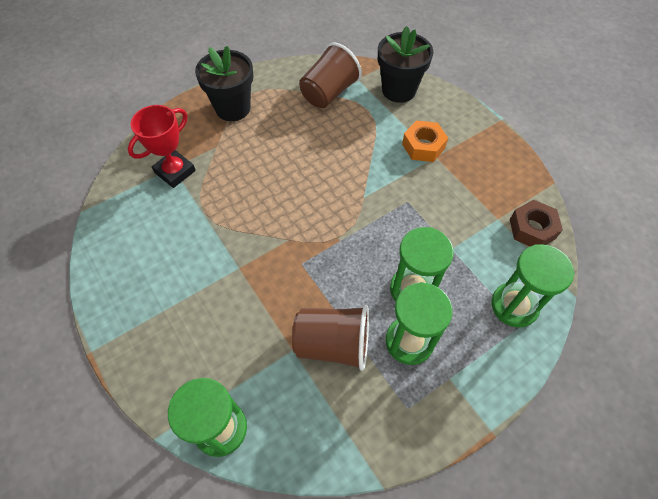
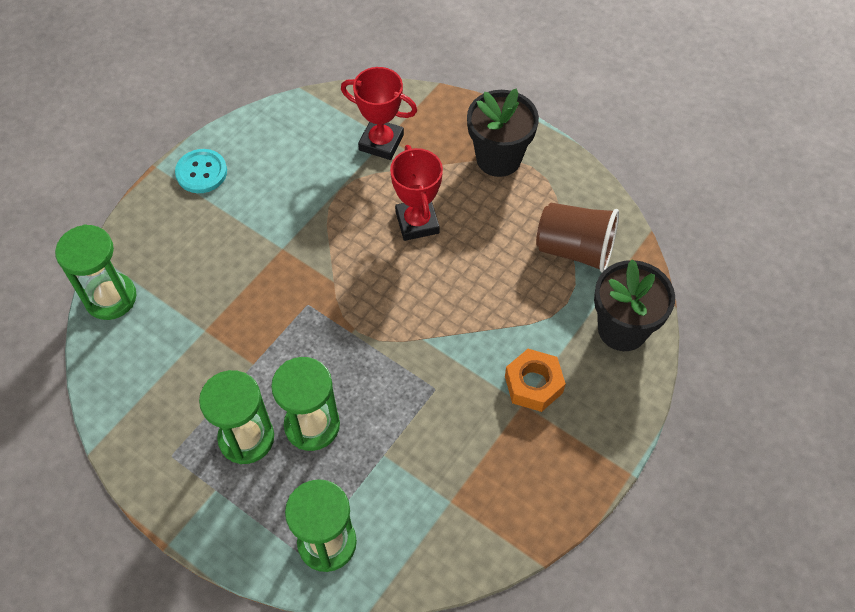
camera: 70 degrees right, 0 degrees up
brown cup [292,305,369,371] -> none
brown nut [510,200,563,246] -> none
none -> turquoise button [175,149,227,193]
none -> red trophy [390,145,443,241]

